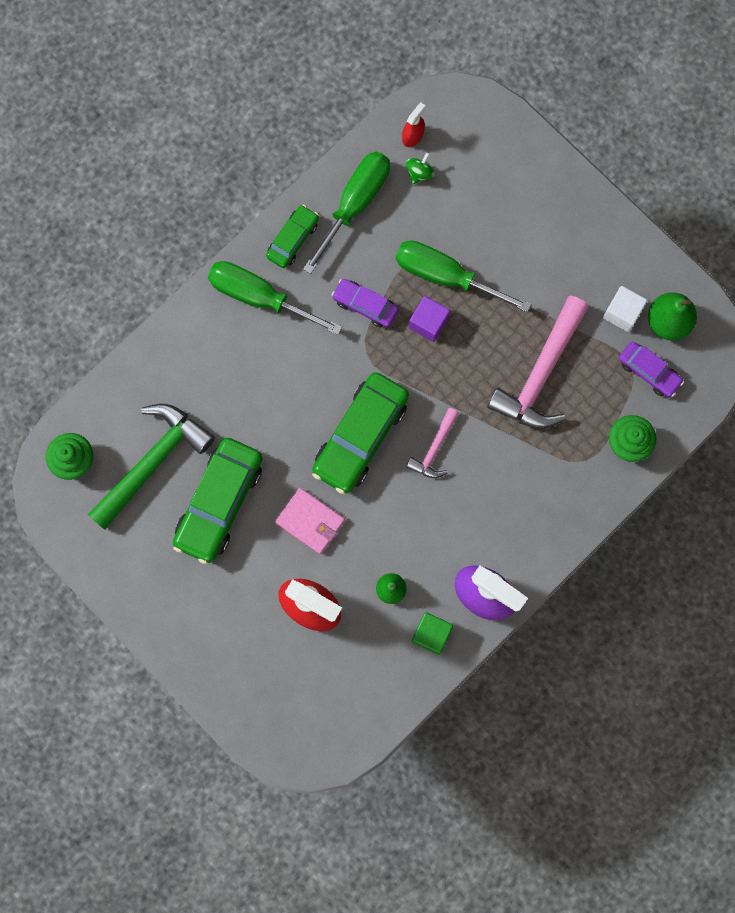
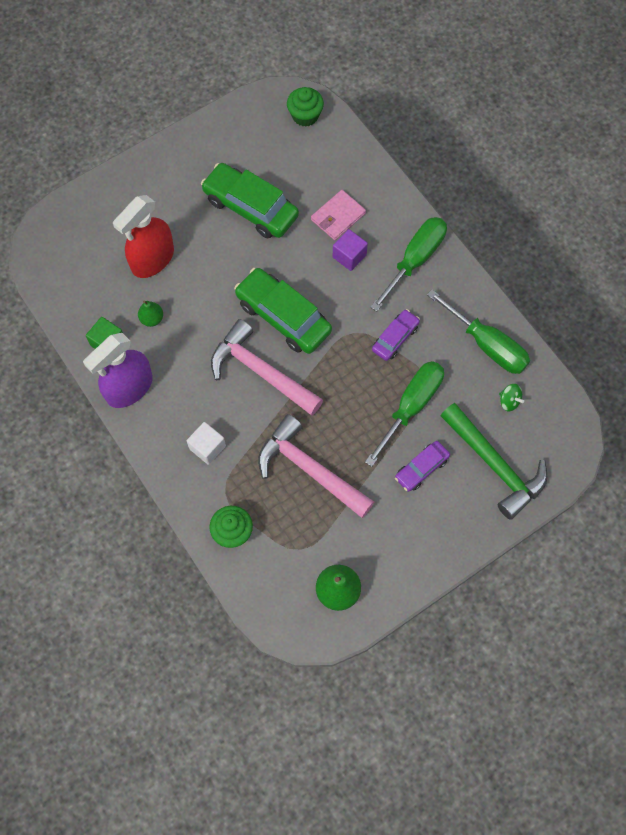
camera: 100 degrees right, 10 degrees down
green hammer [88,404,215,530] -> green hammer moved to [441,403,547,520]
green car [266,205,319,268] -> none
pink wallet [275,488,345,554] -> pink wallet moved to [311,190,366,240]
red spray bottle [402,102,426,147] -> none
pink hammer [406,408,459,478] -> pink hammer [211,319,323,415], size x1.92
purple cube [409,296,450,342] -> purple cube moved to [333,229,368,271]
white cube [603,286,647,332] -> white cube moved to [187,422,226,465]
purple car [619,341,684,398] -> purple car moved to [395,441,450,492]

